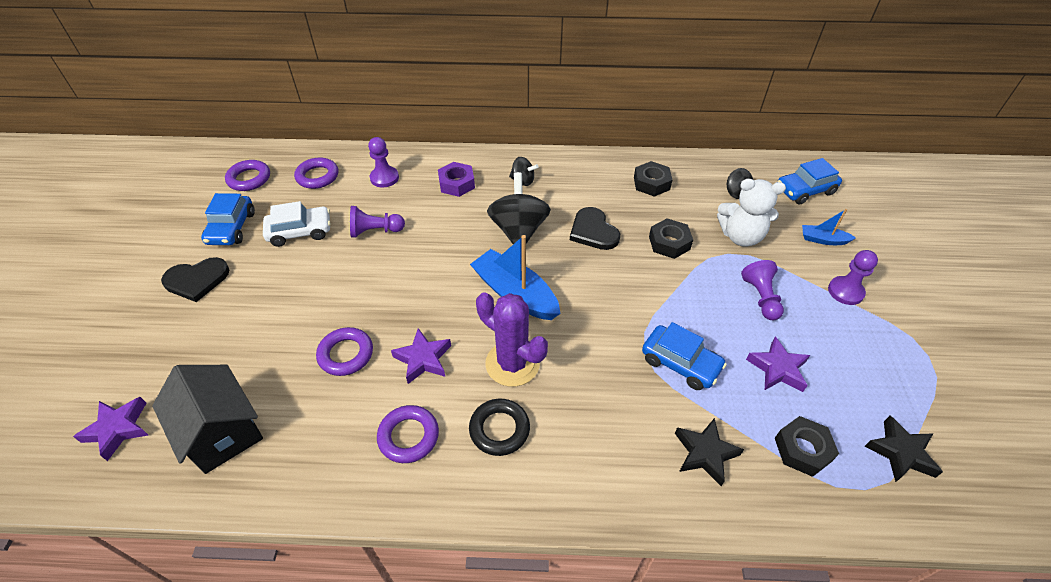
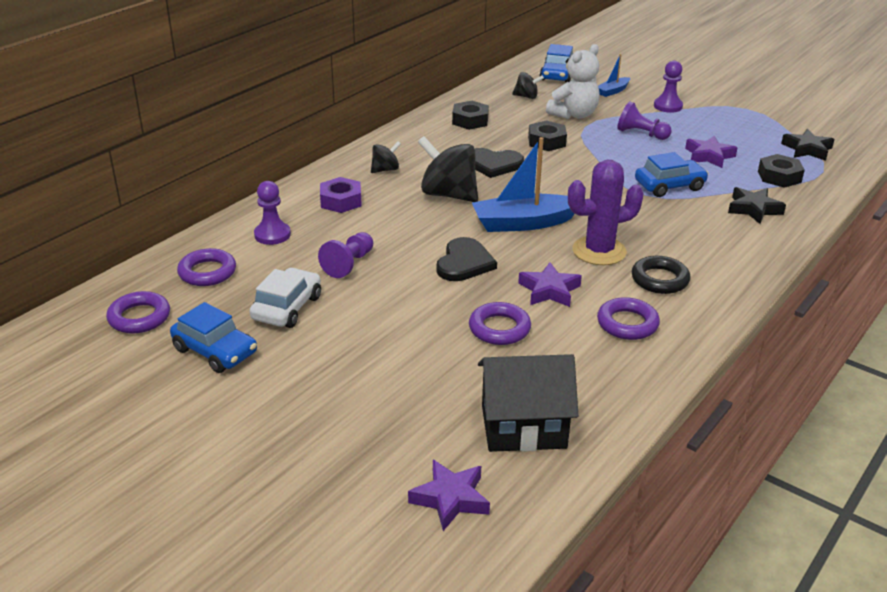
camera: 55 degrees left, 15 degrees down
black heart [161,257,229,302] -> black heart moved to [436,237,497,281]

